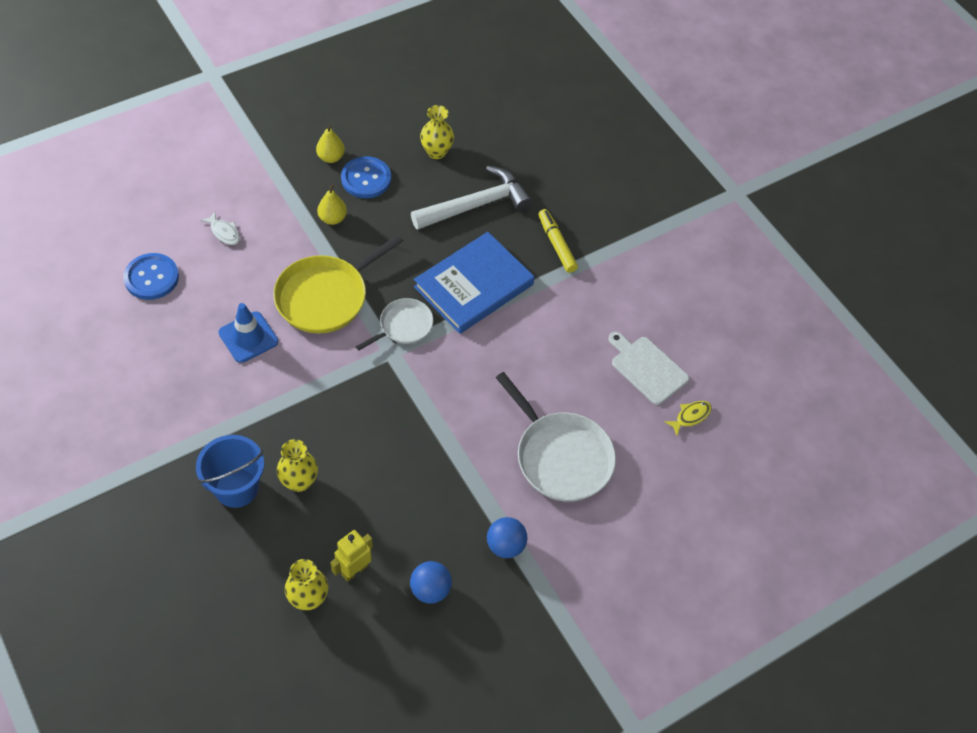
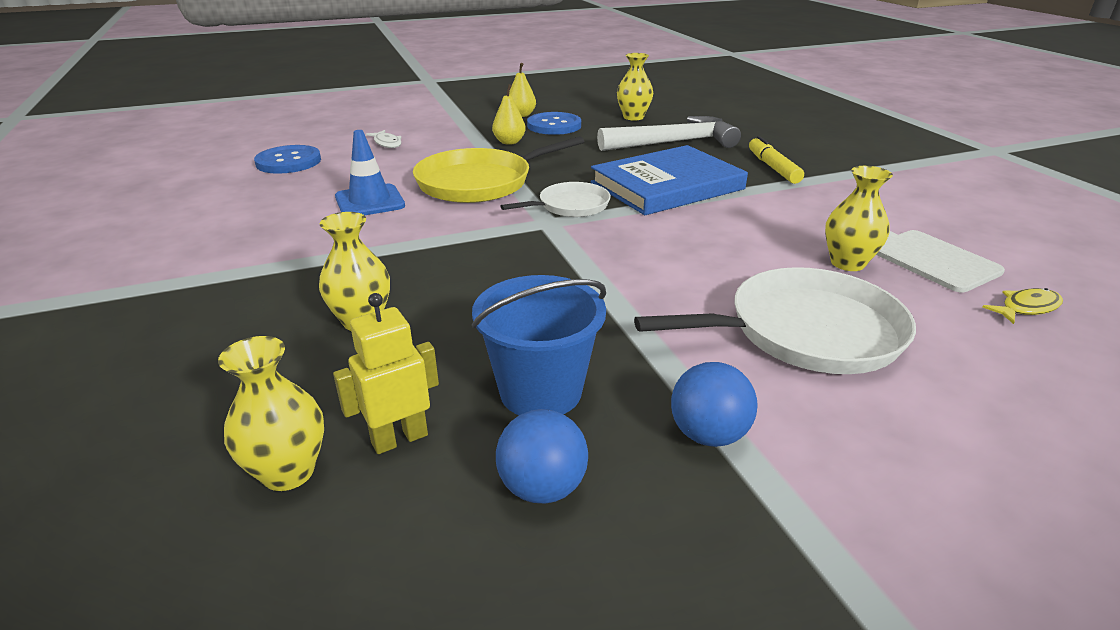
camera: 15 degrees right, 25 degrees down
blue bucket [196,435,264,508] -> blue bucket moved to [472,275,606,415]
white pan [496,372,616,502] -> white pan turned 75 degrees counterclockwise [634,267,916,374]
none -> yellow vase [825,166,893,271]

